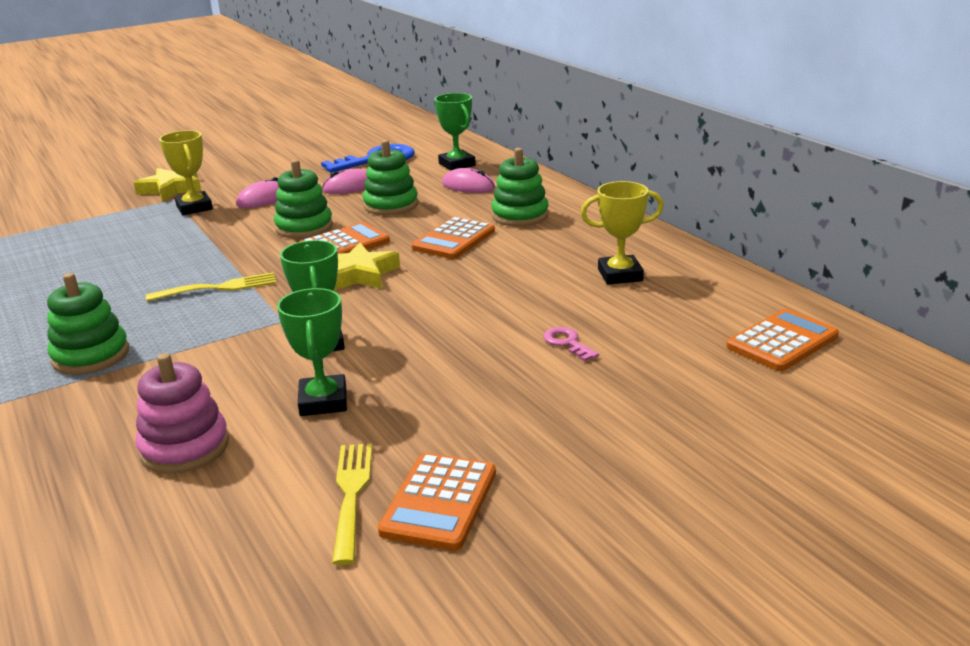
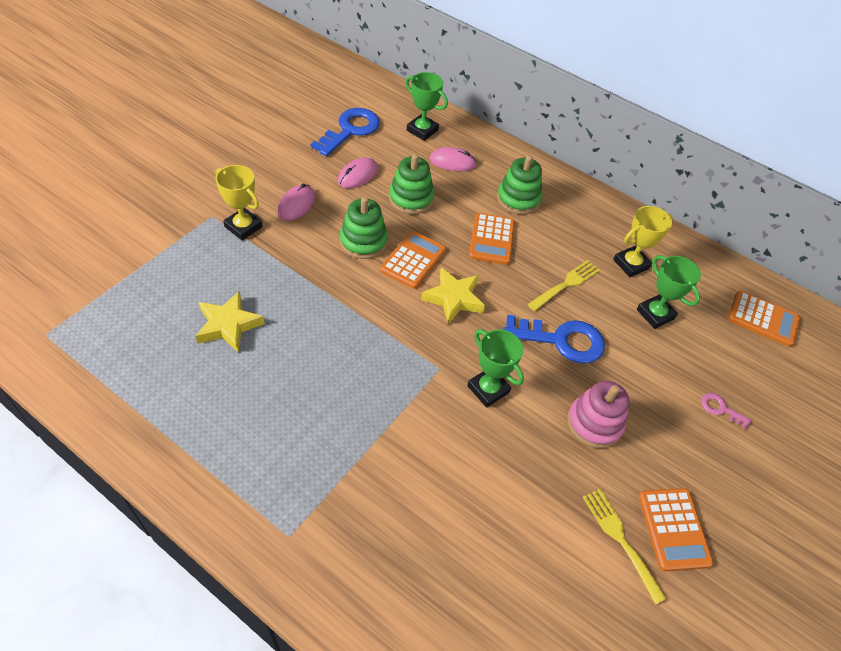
camera: 30 degrees left, 25 degrees up
green stacking toy [47,273,129,375] -> none
yellow star [134,168,201,201] -> yellow star moved to [195,291,265,353]
pink stacking toy [135,353,229,474] -> pink stacking toy moved to [567,381,630,448]
yellow fork [146,272,276,302] -> yellow fork moved to [528,260,600,311]
green trophy [277,288,347,416] -> green trophy moved to [637,255,701,329]
pink key [543,327,599,362] -> pink key moved to [701,393,751,429]
orange calculator [726,309,839,371] -> orange calculator turned 90 degrees clockwise [728,291,800,347]
none -> blue key [503,315,605,364]

